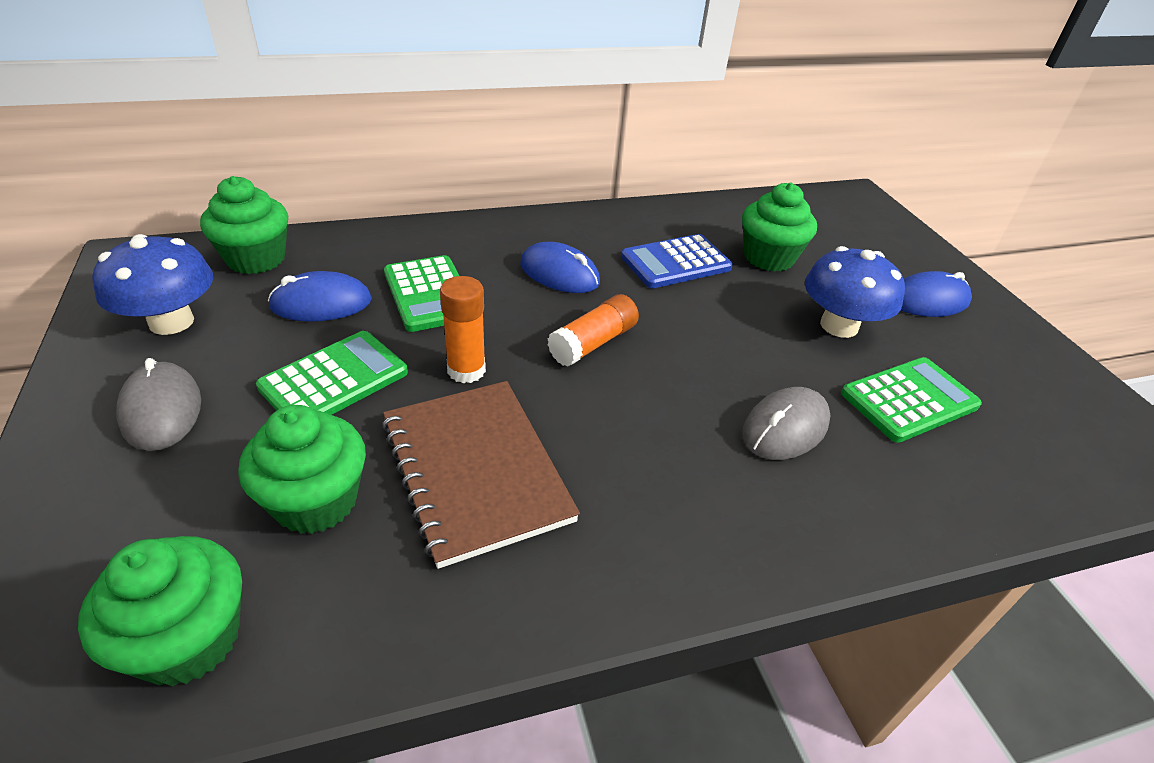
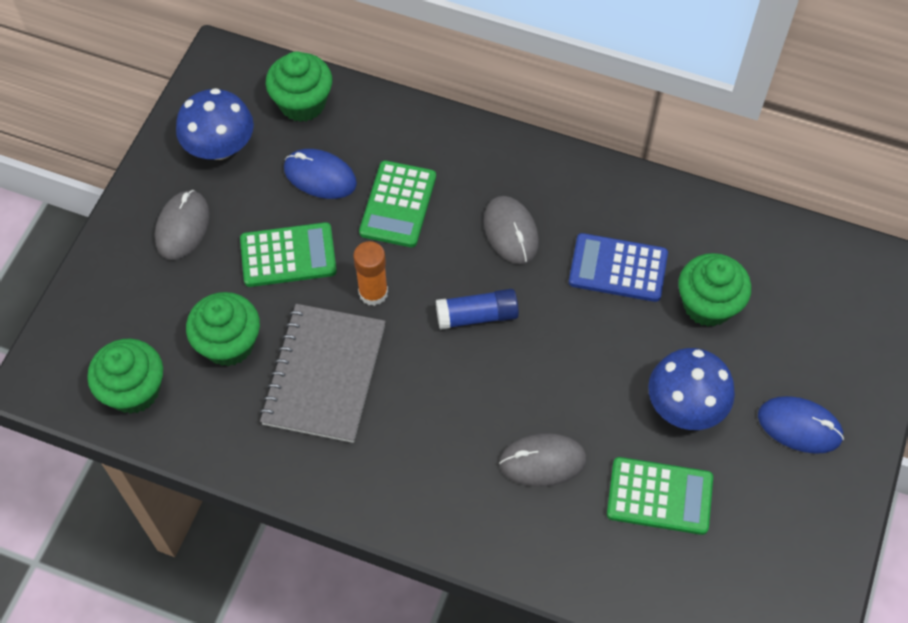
camera: 40 degrees right, 20 degrees up
brown notebook [382,381,580,569] -> grey notebook [260,304,386,443]
blue mouse [520,242,600,293] -> grey mouse [484,196,539,264]
orange glue stick [547,294,639,366] -> blue glue stick [436,289,519,330]

